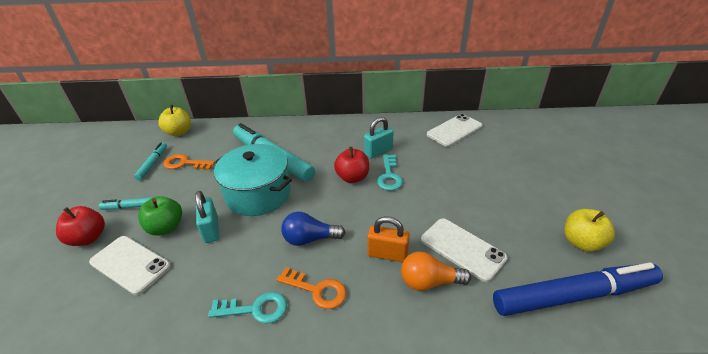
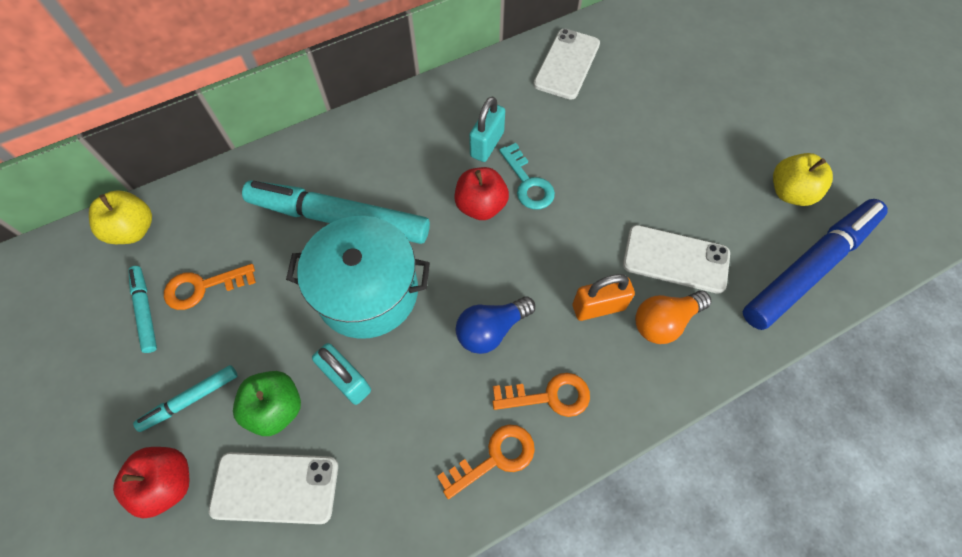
camera: 30 degrees left, 25 degrees up
turquoise key [208,292,287,324] -> orange key [437,424,535,499]

